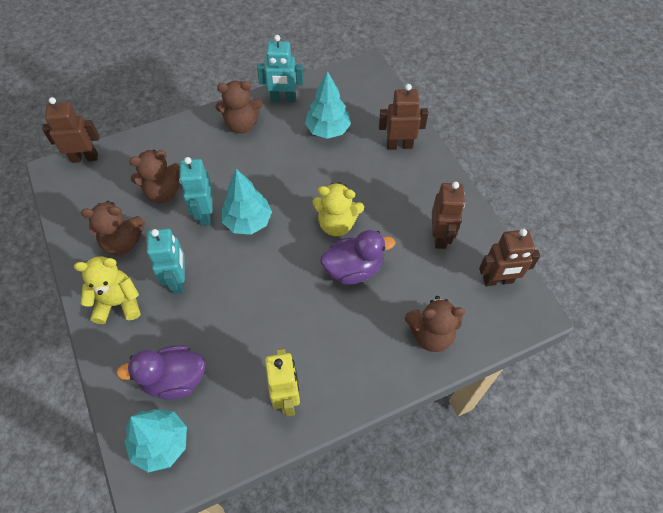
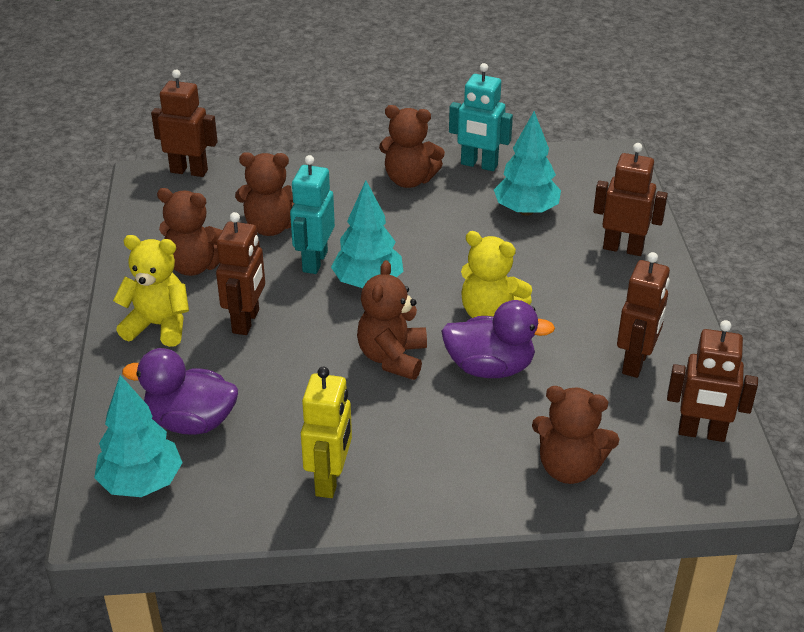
camera: 20 degrees right, 20 degrees down
turquoise robot [147,229,185,294] -> brown robot [216,212,265,335]
none -> brown teddy bear [357,260,427,380]

